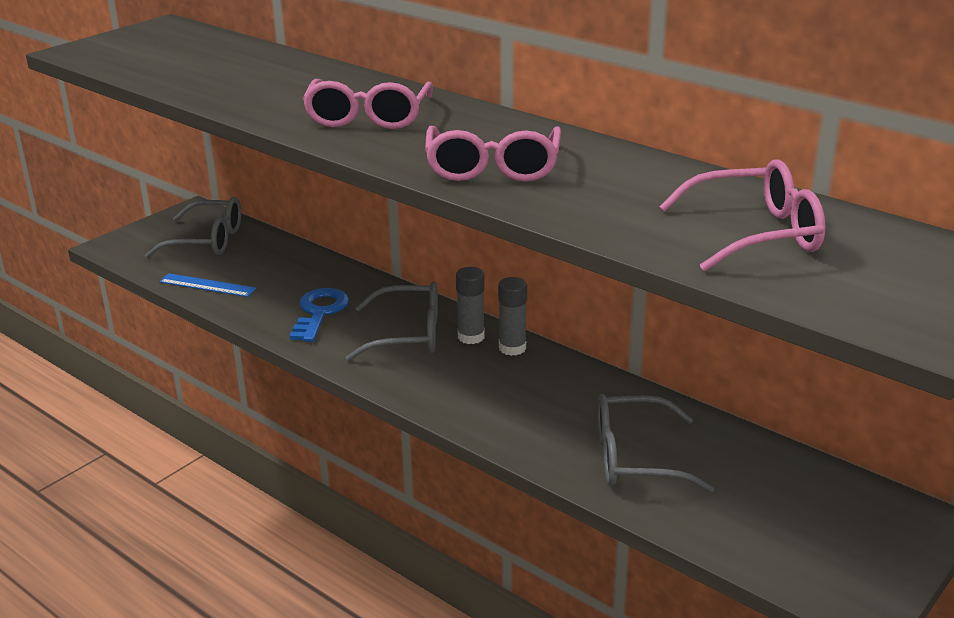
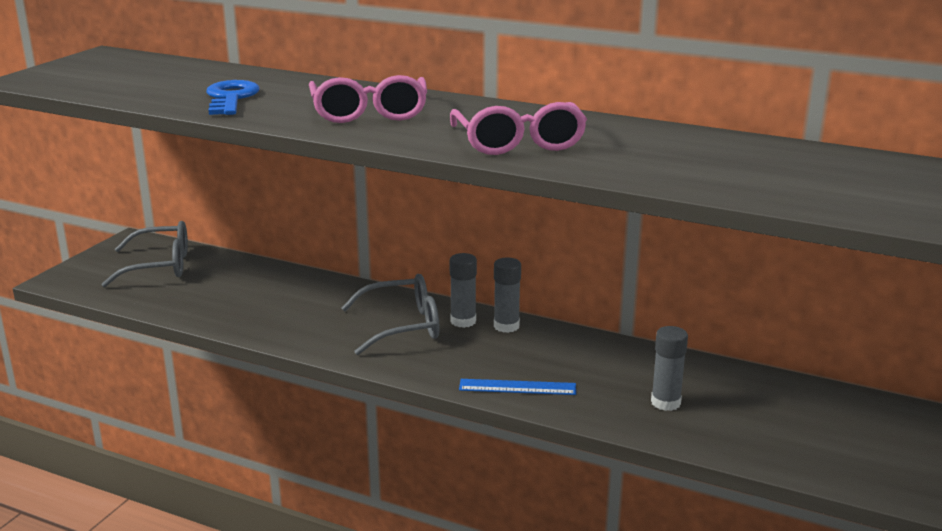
camera: 15 degrees left, 5 degrees down
blue ruler [159,273,257,297] -> blue ruler moved to [459,379,576,395]
blue key [290,288,349,342] -> blue key moved to [206,80,259,115]
grey glasses [597,394,714,493] -> grey glue stick [651,326,688,411]
pink glasses [659,159,826,271] -> none

